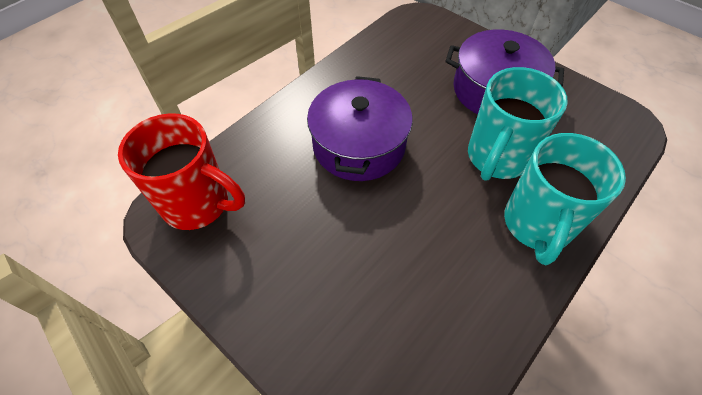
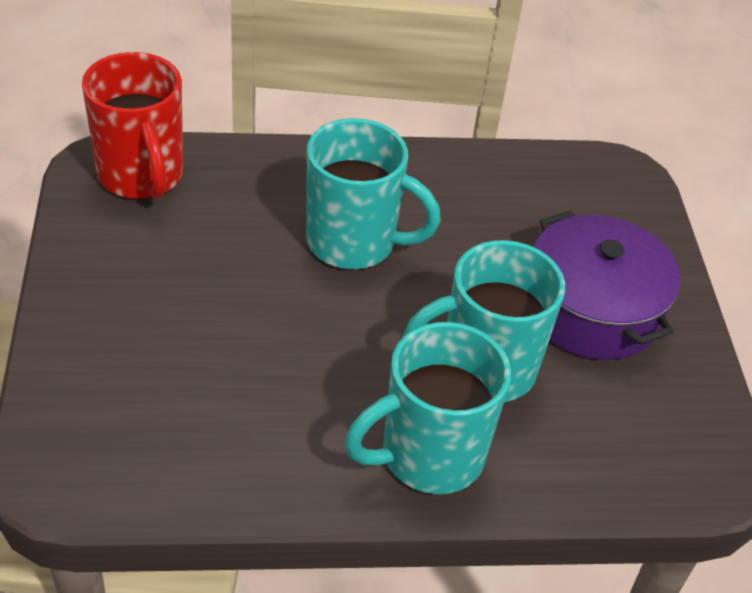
camera: 40 degrees right, 10 degrees down
purple pot [307,76,413,181] -> turquoise mug [306,118,441,270]

